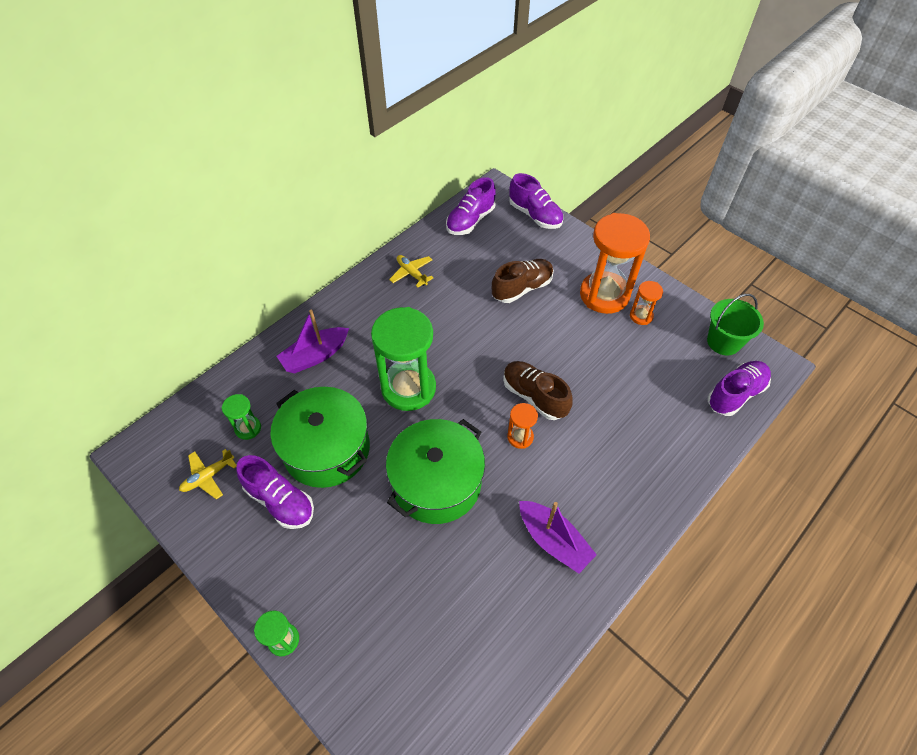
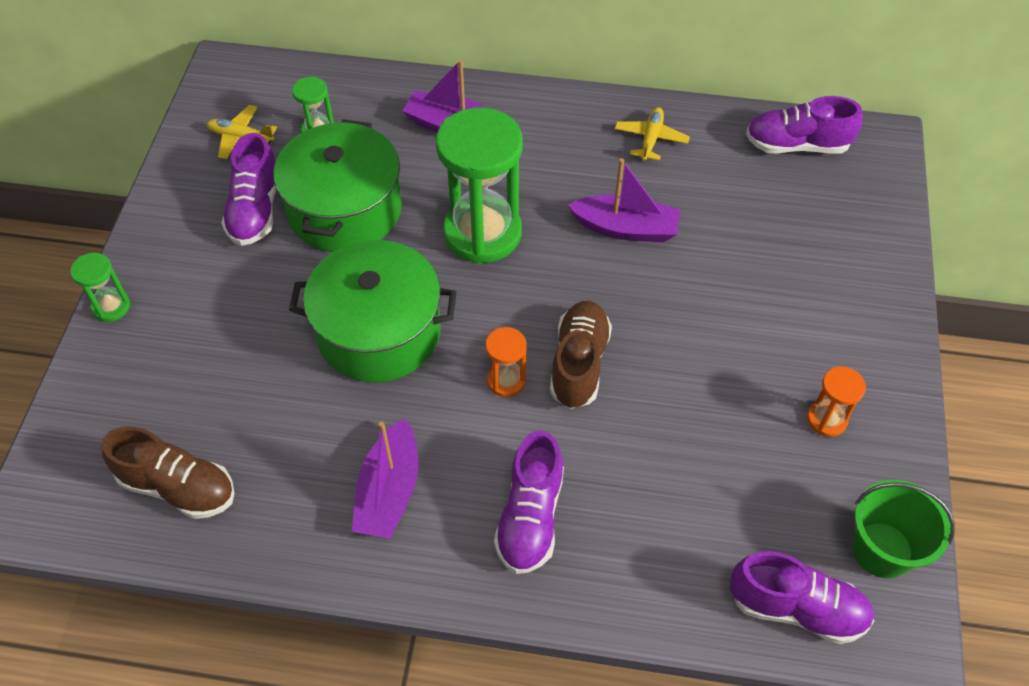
camera: 55 degrees right, 0 degrees up
brown shoe [492,259,554,303] -> brown shoe moved to [102,427,235,519]
purple shoe [509,173,563,229] -> purple shoe moved to [494,431,564,574]
orange hourglass [580,213,650,314] -> none
none -> purple boat [568,158,681,242]

